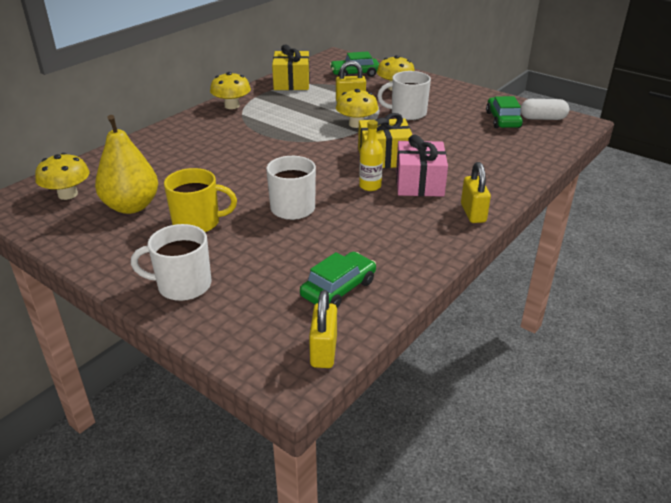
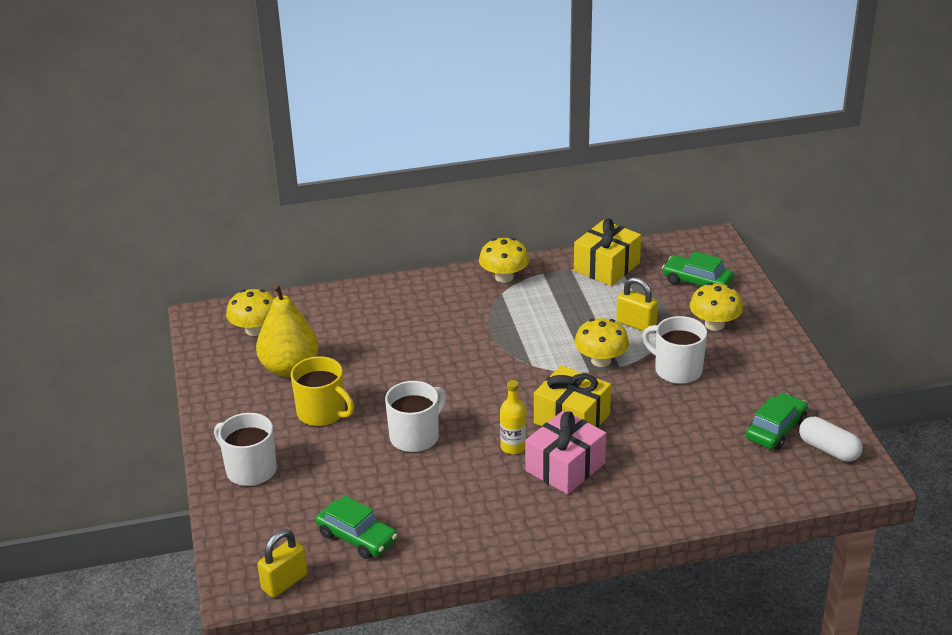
camera: 40 degrees right, 0 degrees up
green car [300,252,376,308] -> green car turned 45 degrees clockwise [316,495,397,559]
yellow padlock [461,162,491,223] -> none

